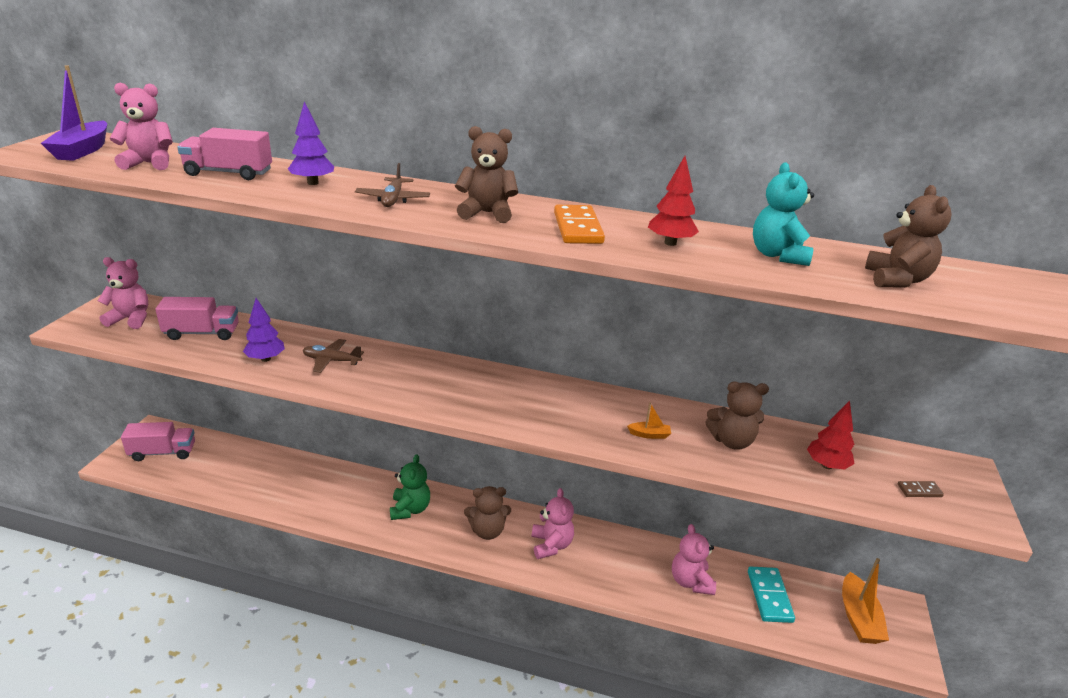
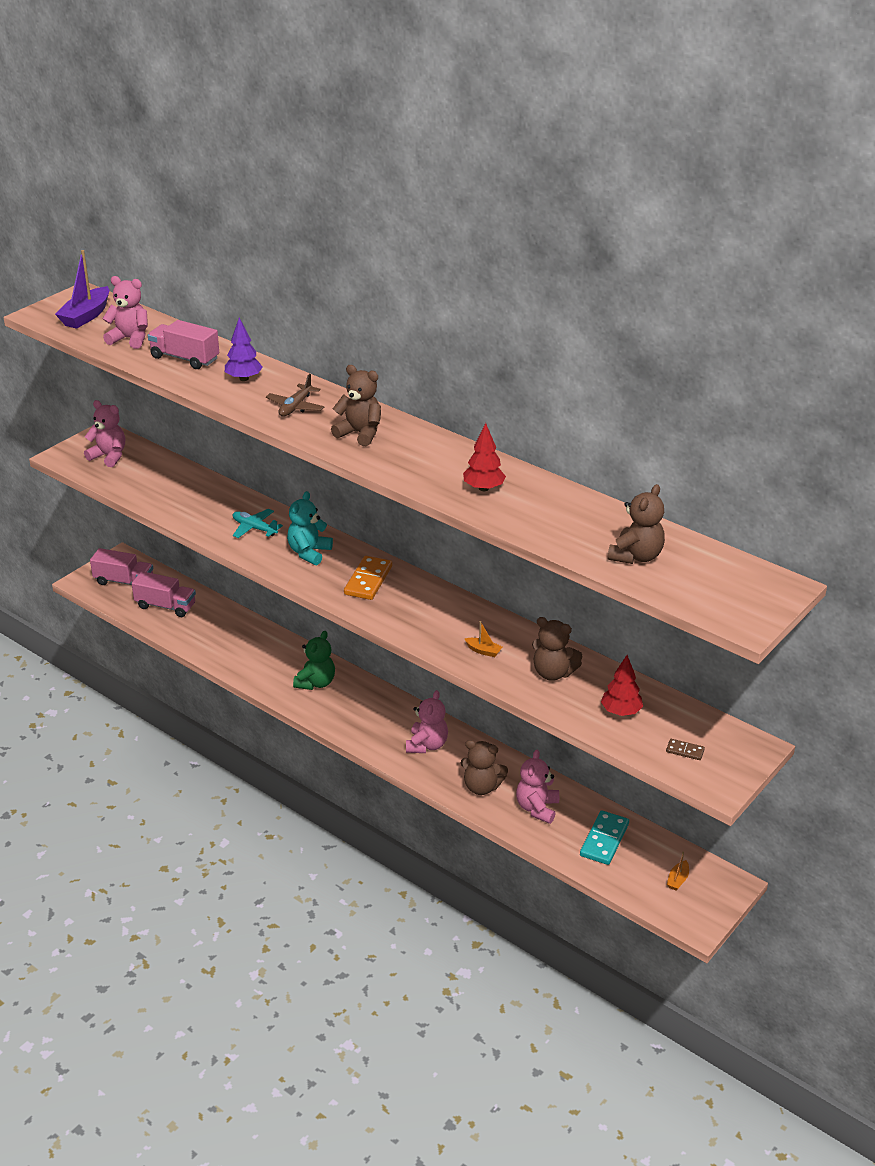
camera: 25 degrees right, 5 degrees up
pink truck [155,297,239,340] -> pink truck moved to [132,571,196,617]
purple tree [243,298,285,362] -> none
brown plane [303,339,364,373] -> turquoise plane [233,509,283,538]
brown teddy bear [464,486,511,540] -> brown teddy bear moved to [461,740,508,795]
orange domino [554,205,605,244] -> orange domino moved to [344,556,392,600]
turquoise teddy bear [753,163,814,266] -> turquoise teddy bear moved to [287,491,333,565]
orange boat [842,558,889,644] -> orange boat [667,852,689,891], size x0.48

